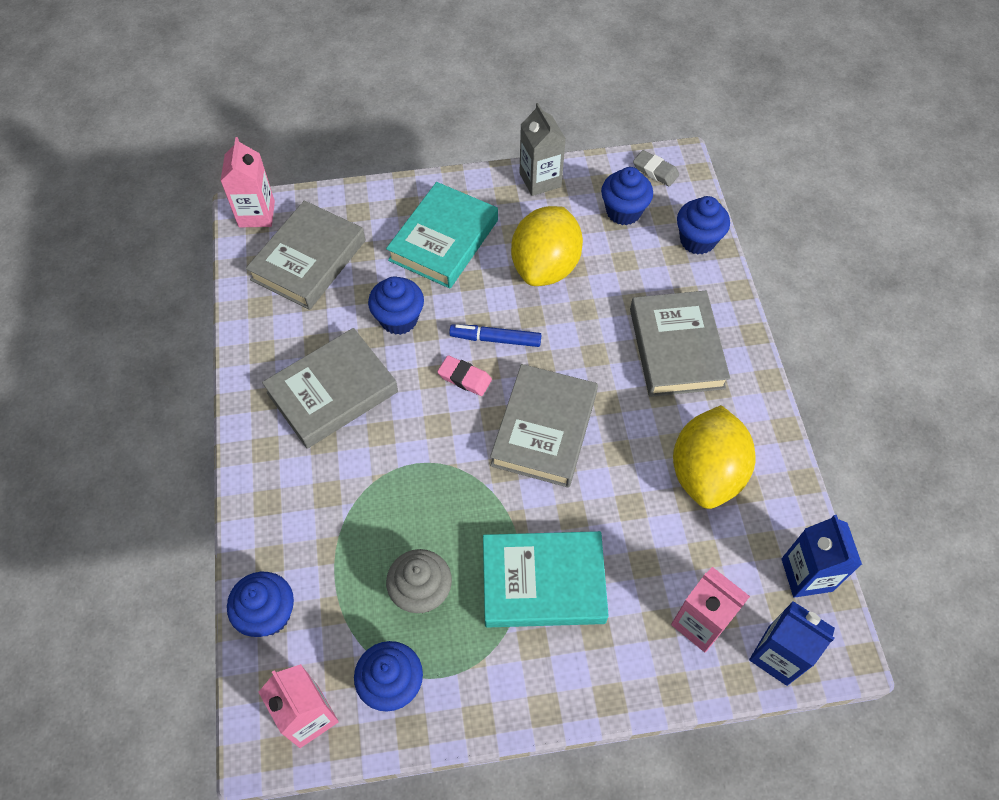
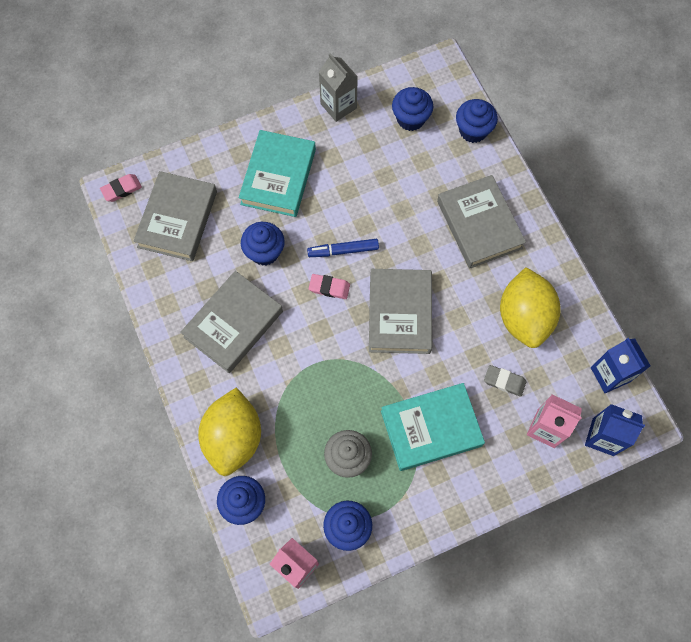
camera: 15 degrees left, 10 degrees up
pink carton [221,137,275,227] -> pink eraser [100,174,142,202]
yellow lemon [511,206,583,286] -> yellow lemon moved to [198,387,261,476]
grey eraser [633,150,679,187] -> grey eraser moved to [484,365,526,397]

